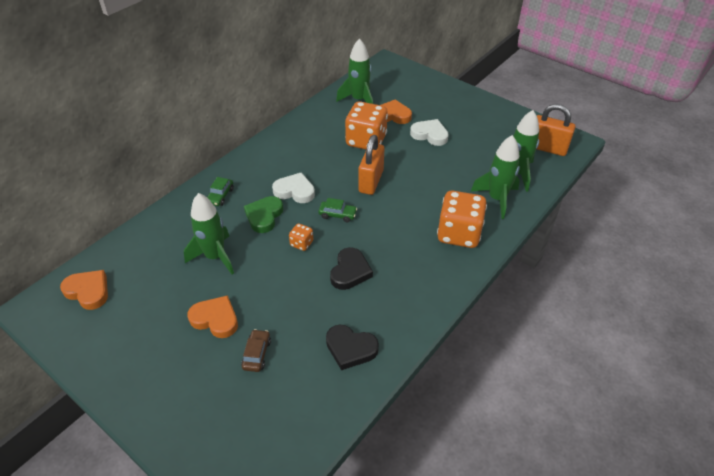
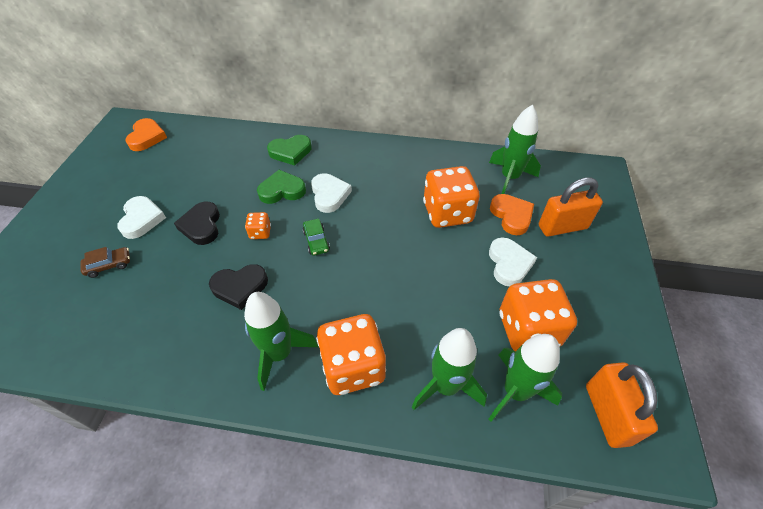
camera: 60 degrees right, 5 degrees up
green rocket [184,193,234,275] -> green rocket moved to [244,292,319,391]
orange heart [187,295,238,338] -> white heart [117,196,166,239]
green car [207,177,234,206] -> green heart [267,135,312,166]
black heart [326,325,379,370] -> black heart moved to [174,202,220,245]
orange padlock [359,135,384,195] -> orange padlock moved to [539,177,603,237]
none -> orange dice [499,279,577,351]

